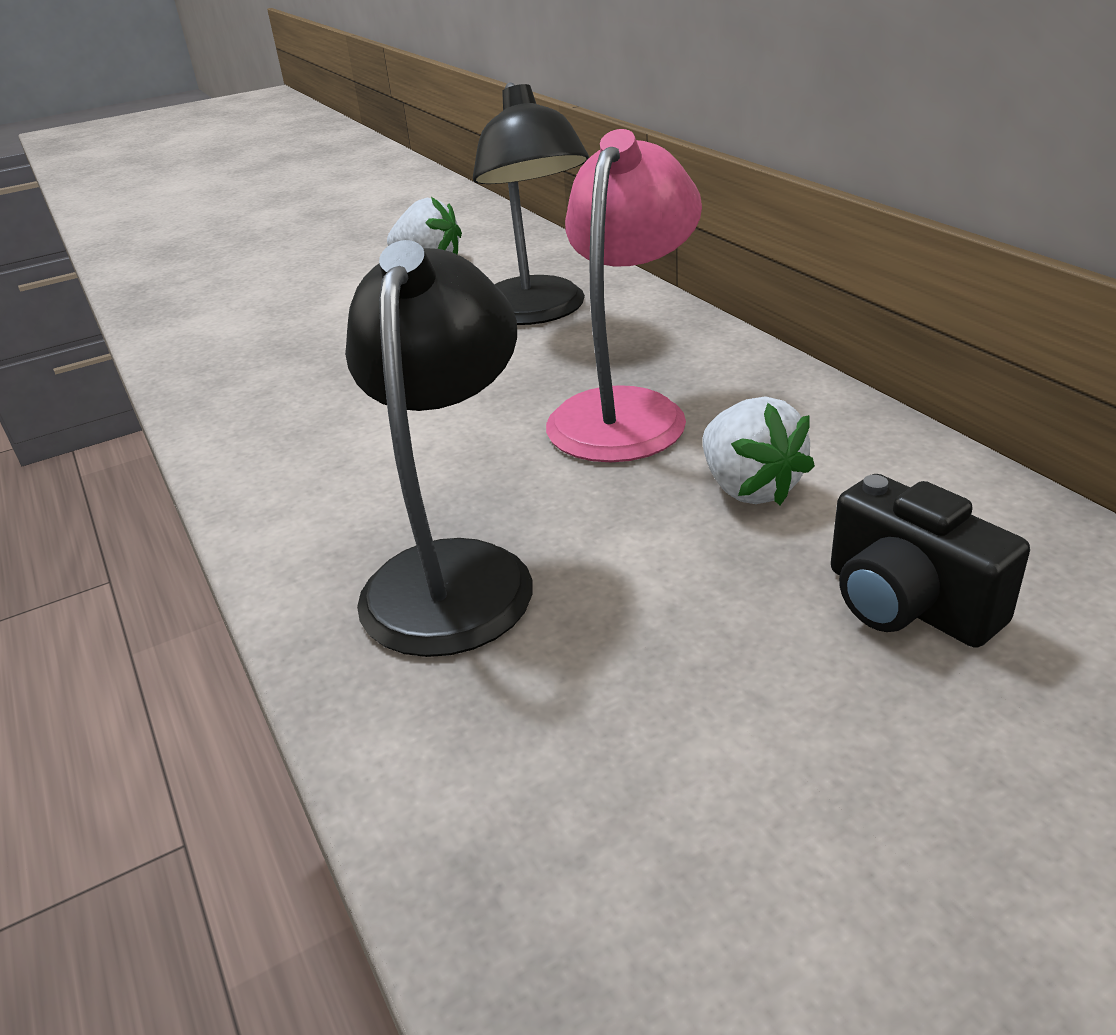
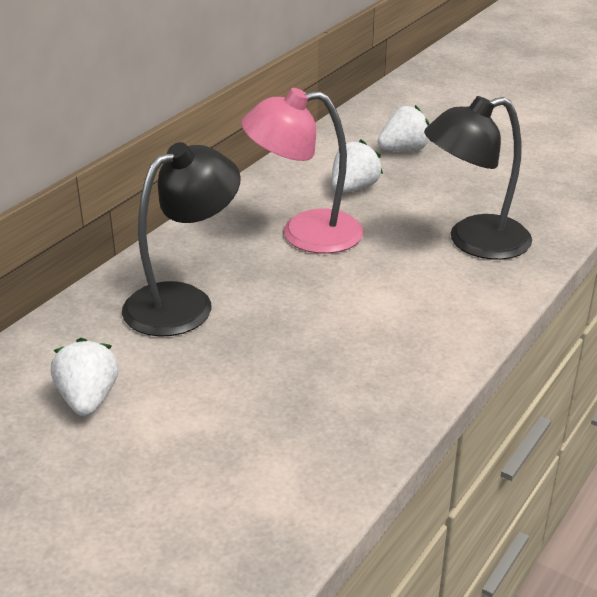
camera: 120 degrees left, 0 degrees up
black camera [831,474,1030,648] -> white strawberry [378,105,432,152]

